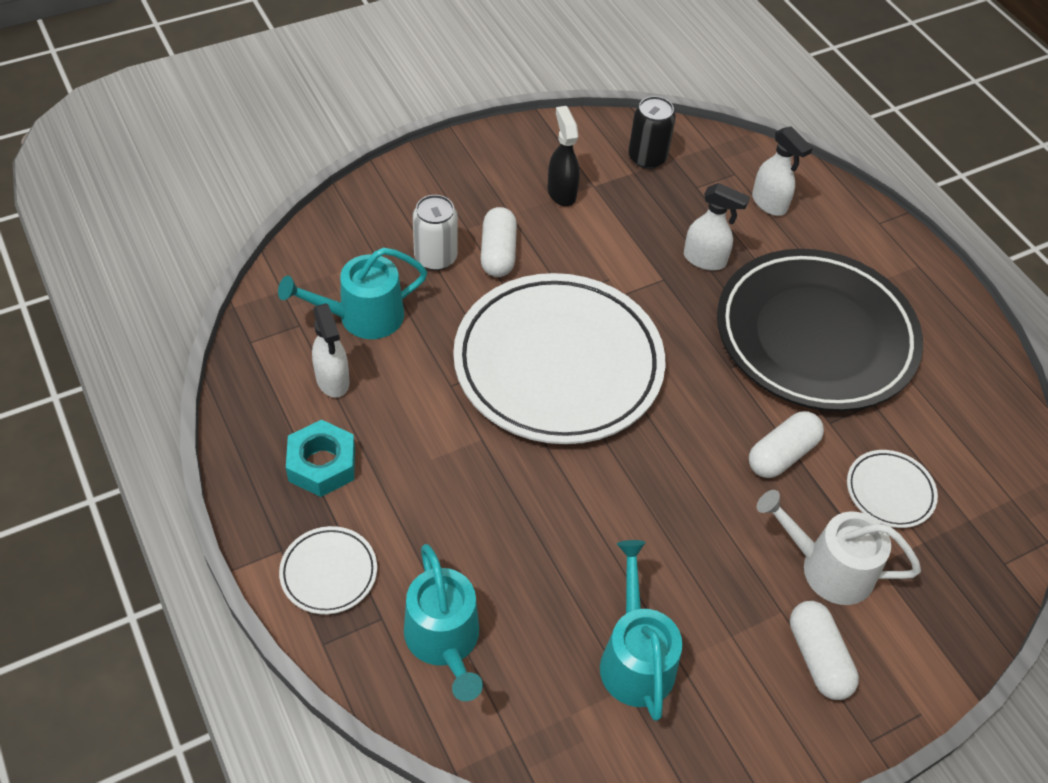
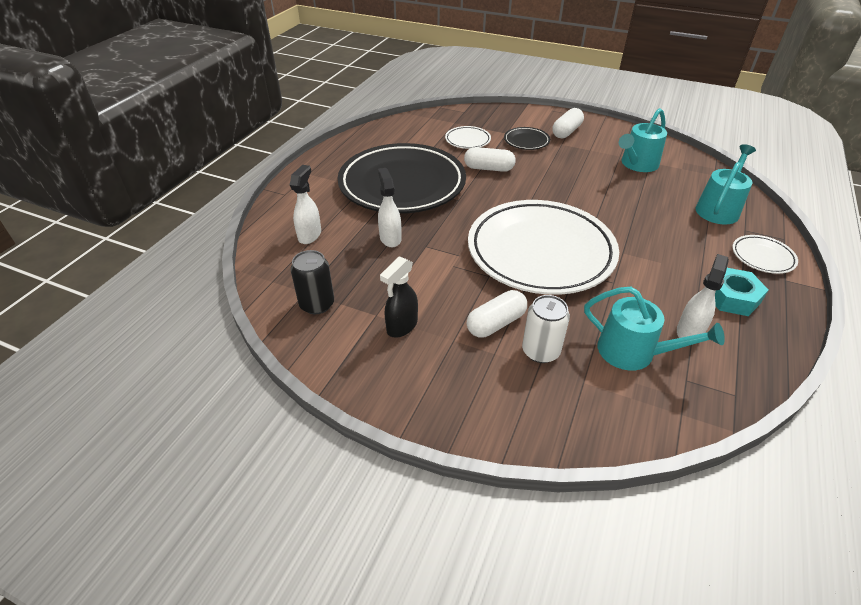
camera: 125 degrees left, 10 degrees down
white watering can [757,490,921,605] -> black plate [504,127,550,150]

